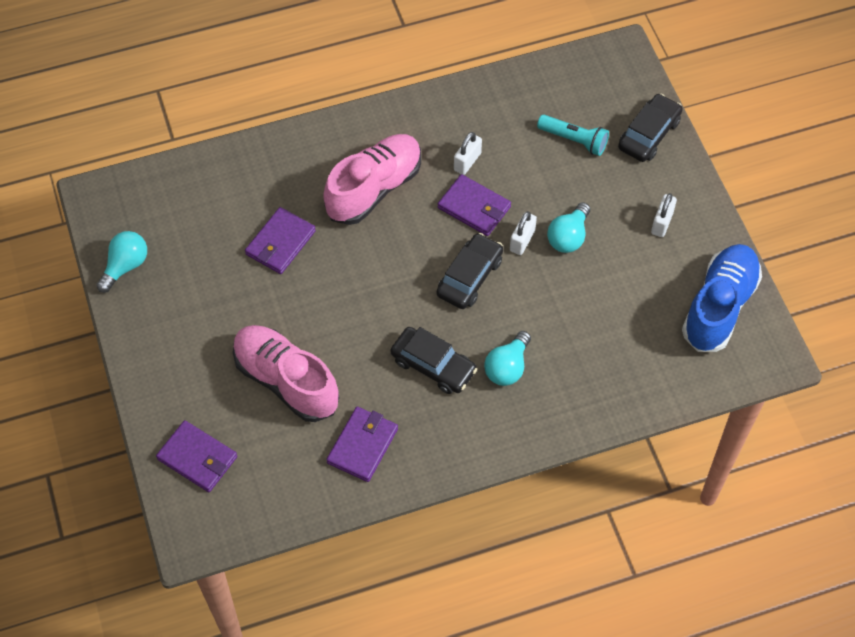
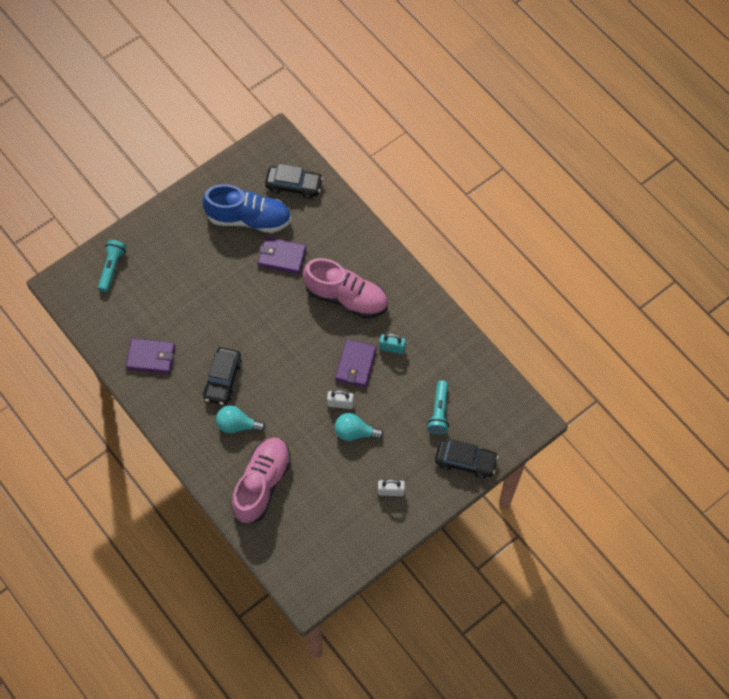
camera: 70 degrees right, 5 degrees up
turquoise light bulb [96,231,147,293] -> none
purple wallet [156,420,237,492] -> turquoise flashlight [98,240,126,292]
pink shoe [233,325,339,422] -> pink shoe moved to [231,437,291,524]
black car [436,233,503,309] -> black car moved to [265,163,323,199]
white padlock [454,132,482,175] -> turquoise padlock [379,333,406,354]
blue shoe [682,244,762,352] -> blue shoe moved to [203,184,291,233]

